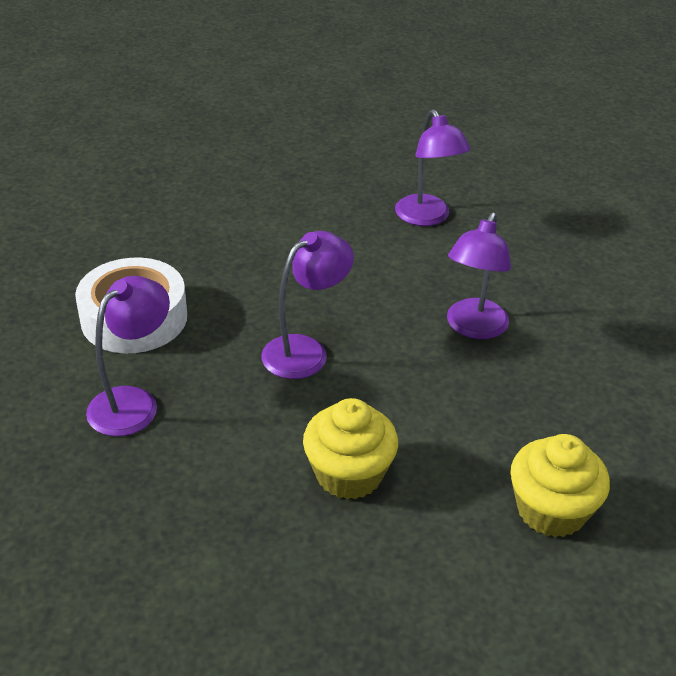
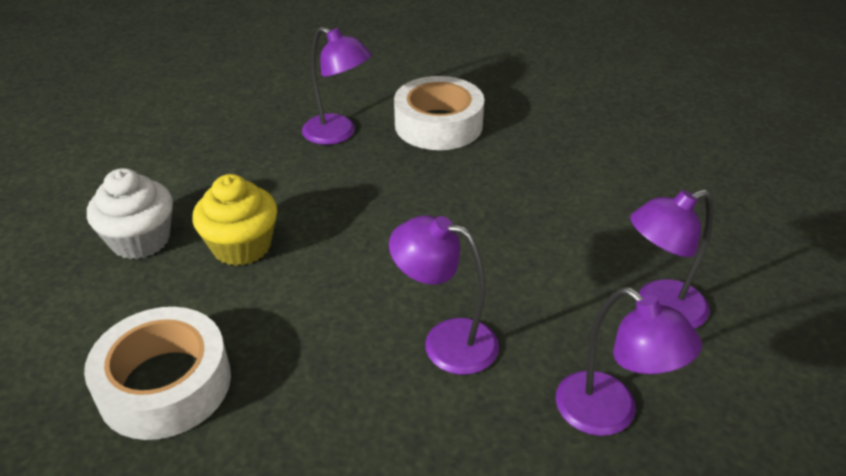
camera: 90 degrees right, 0 degrees up
purple lamp [261,231,354,379] -> purple lamp moved to [556,287,702,436]
yellow cupcake [510,434,610,537] -> white tape [84,307,231,440]
none -> white cupcake [87,168,173,259]

